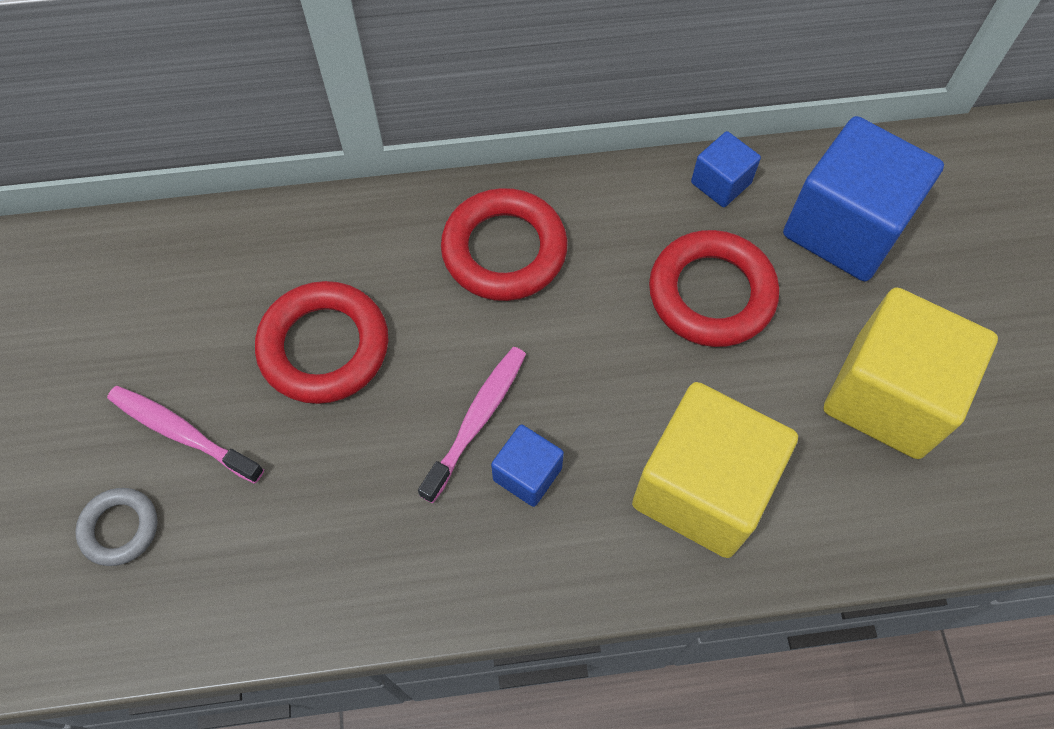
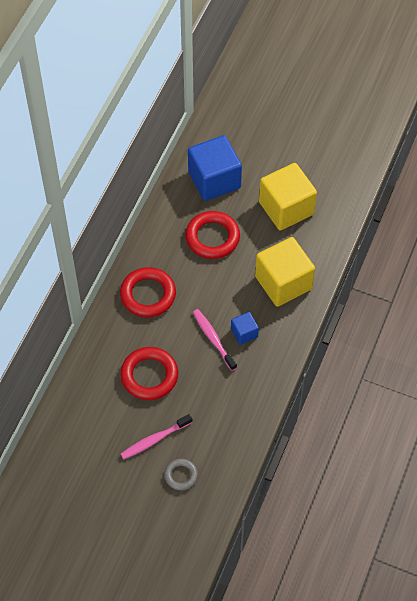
camera: 60 degrees left, 5 degrees down
blue cube [691,131,761,207] -> none

